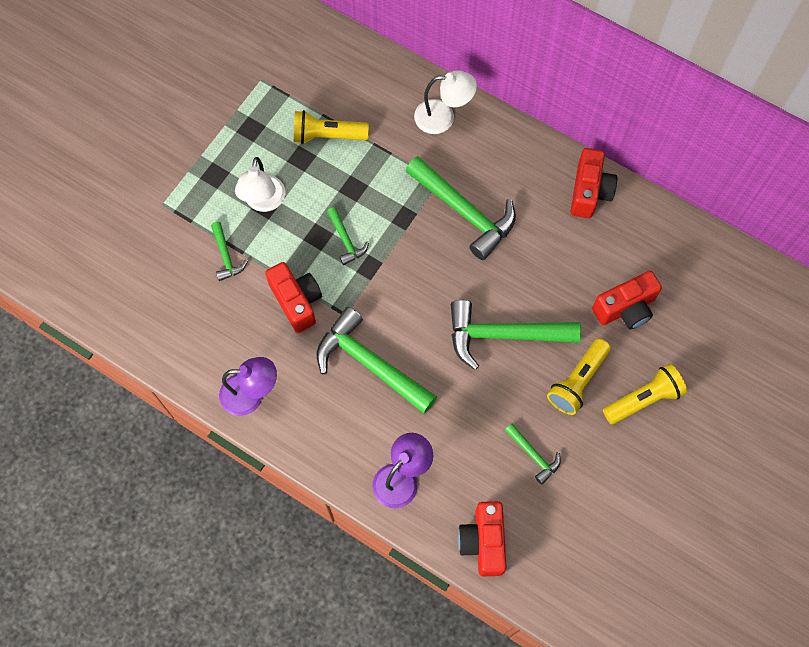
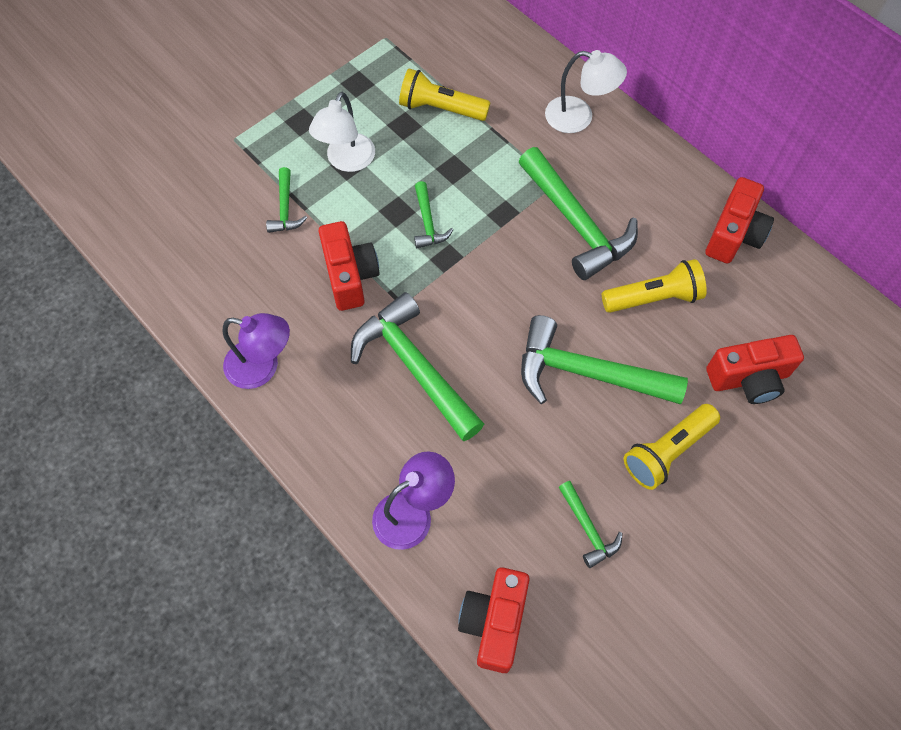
camera: 15 degrees right, 5 degrees down
yellow flashlight [603,364,687,424] -> yellow flashlight moved to [602,259,707,313]

